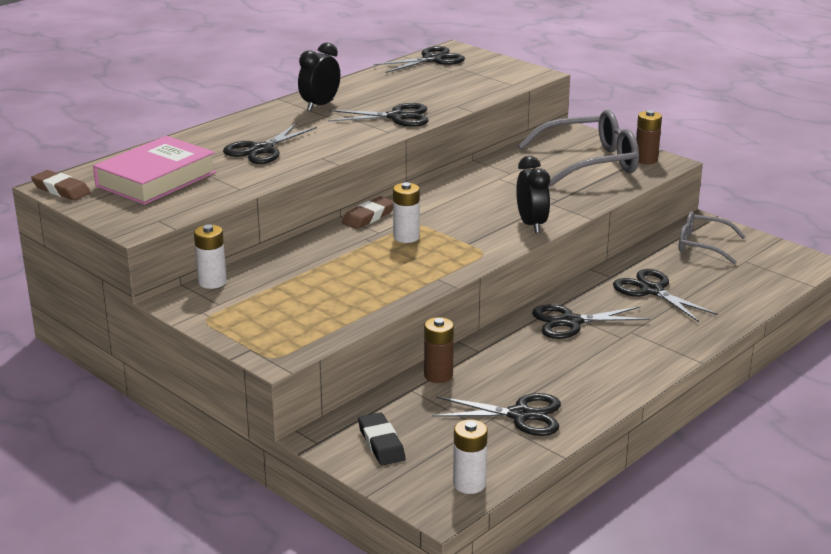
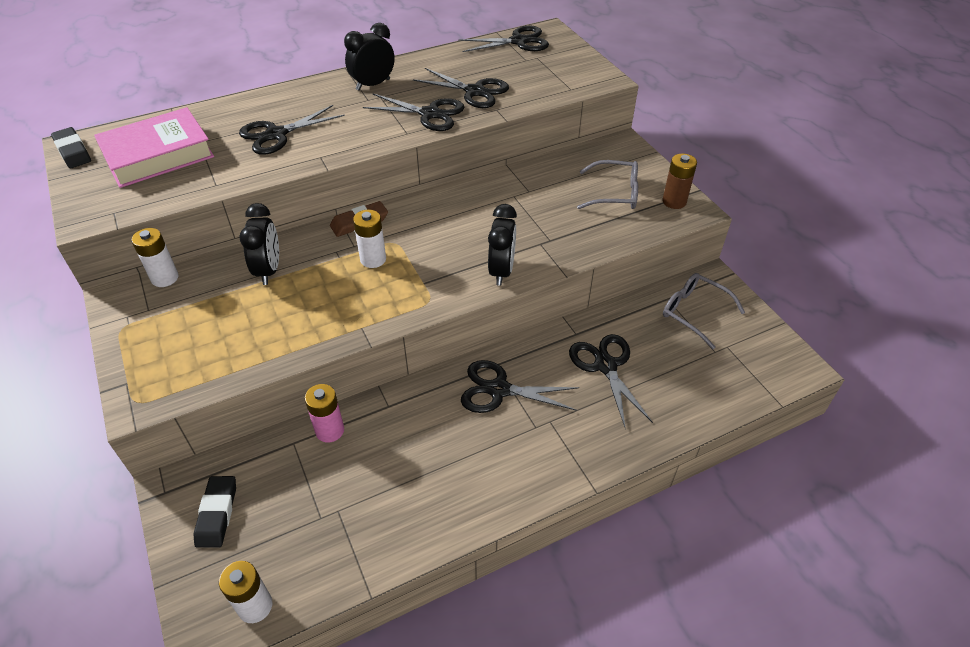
camera: 20 degrees right, 20 degrees up
brown eraser [31,170,91,201] -> black eraser [51,127,91,168]
brown battery [424,317,454,383] -> pink battery [305,384,344,443]
black scissors [432,393,561,436] -> black scissors moved to [413,68,509,108]
grey glasses [518,110,639,187] -> grey glasses [577,160,638,209], size x0.60
none -> black clock [239,203,279,285]

